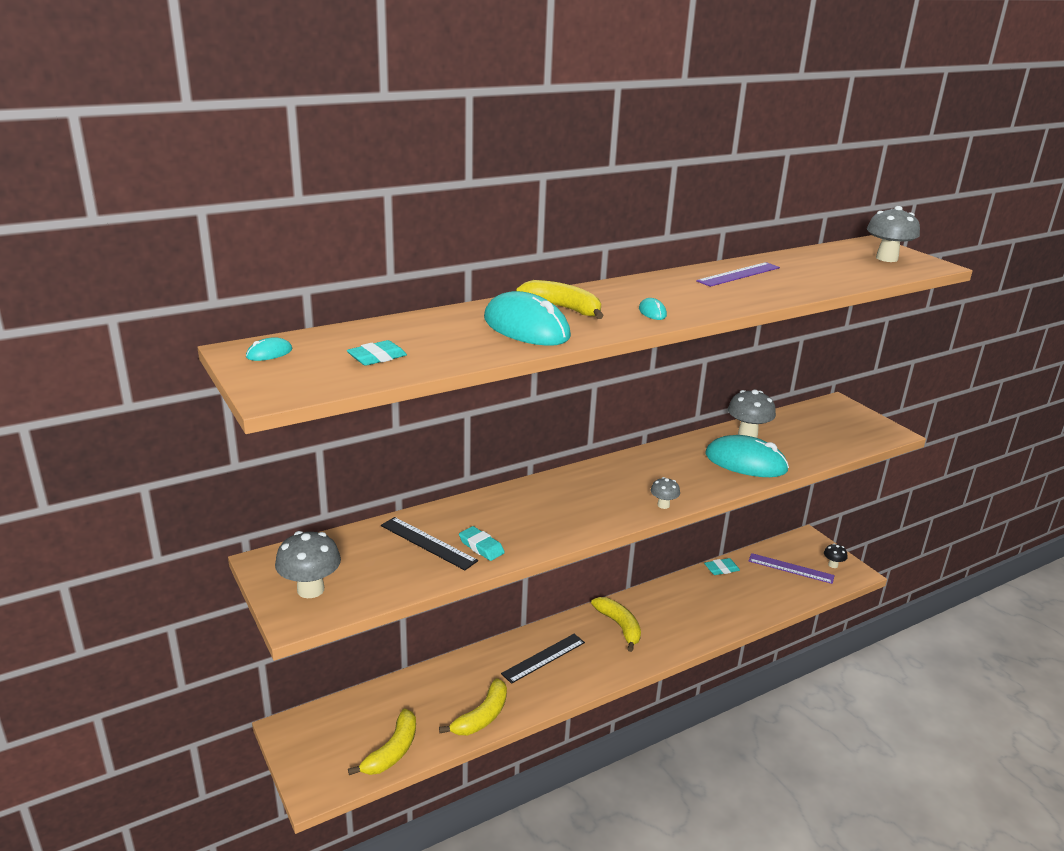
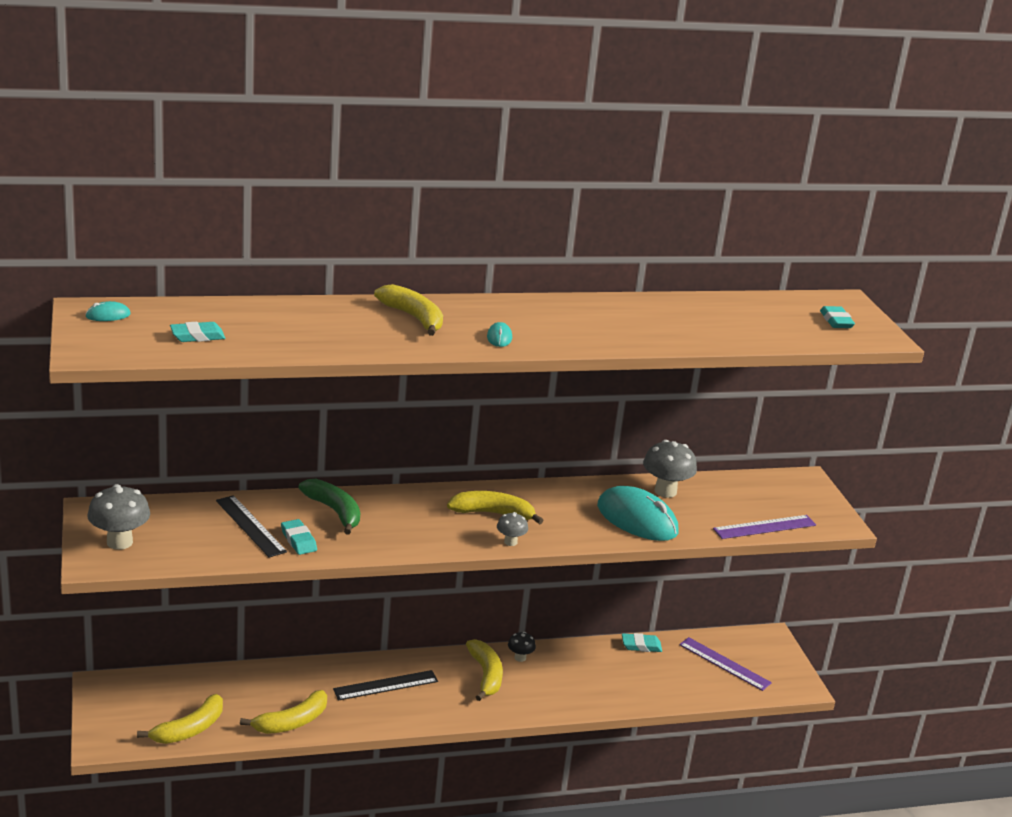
camera: 15 degrees right, 0 degrees up
turquoise mouse [484,291,571,346] -> none
purple ruler [696,262,780,287] -> purple ruler moved to [713,515,816,539]
black mushroom [824,543,847,568] -> black mushroom moved to [508,632,536,662]
grey mushroom [867,206,920,262] -> turquoise eraser [820,306,855,328]
none -> green banana [299,479,360,535]
none -> yellow banana [447,491,544,524]

